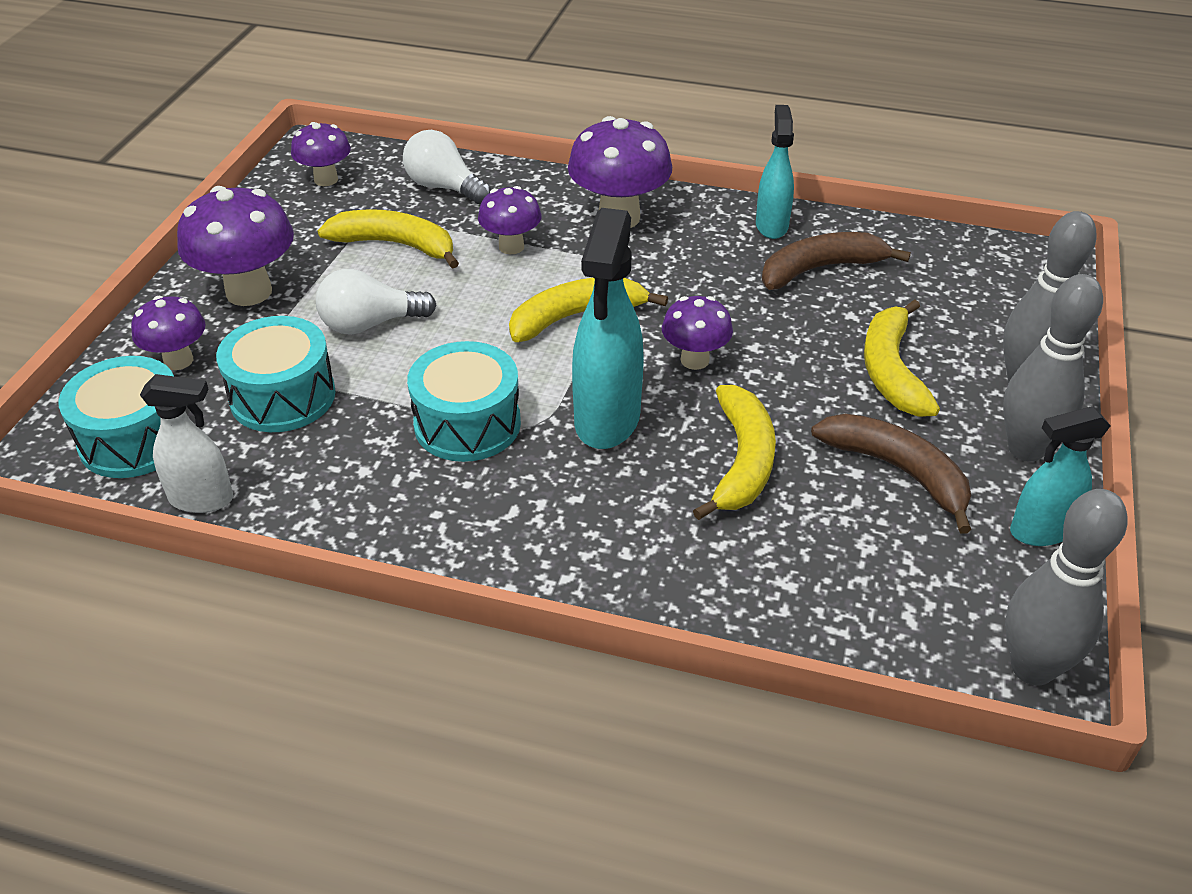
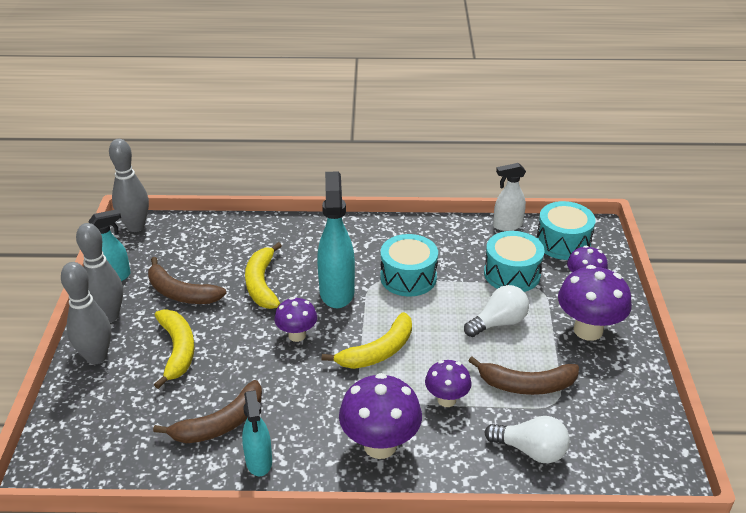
camera: 165 degrees right, 5 degrees down
purple mushroom [291,122,351,186] -> none
yellow banana [318,209,459,269] -> brown banana [468,357,579,395]

